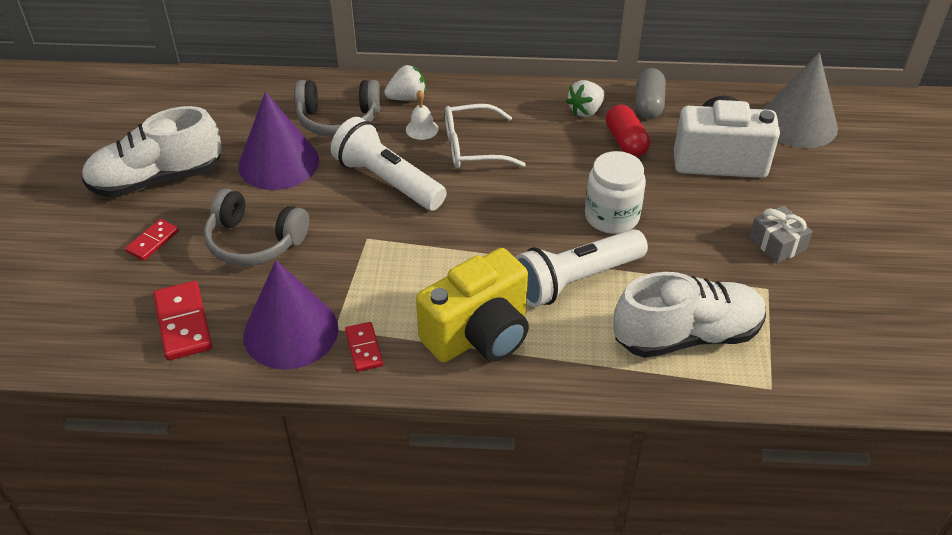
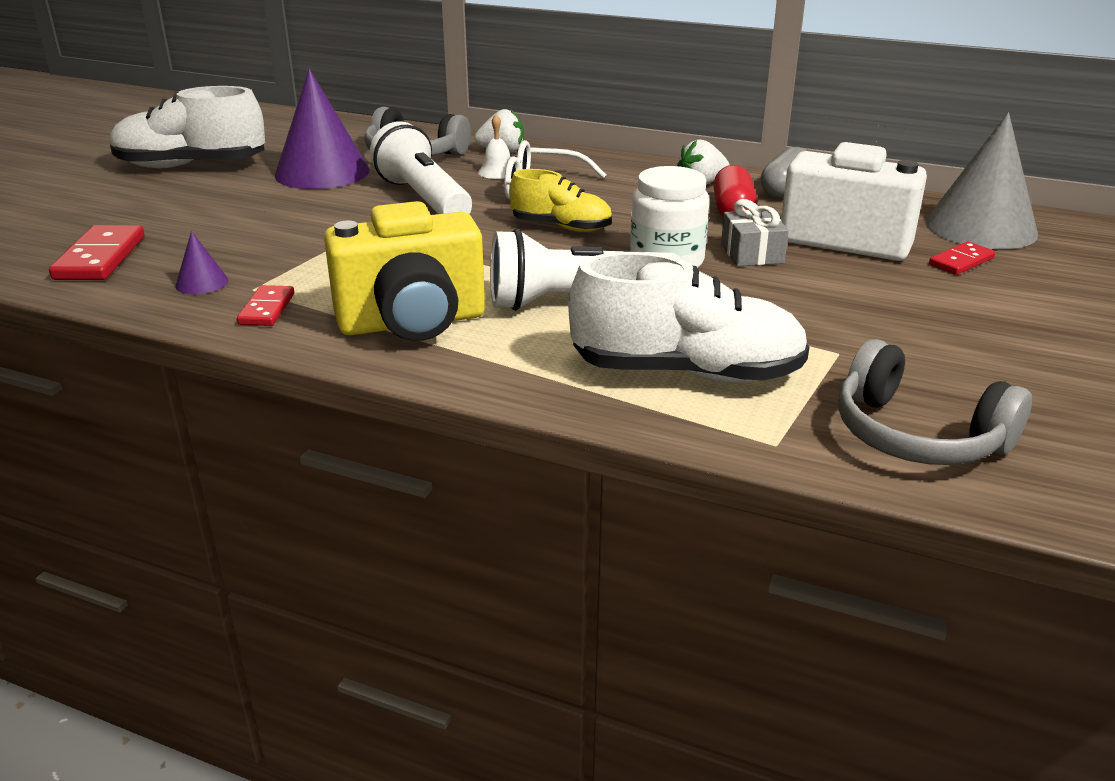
camera: 20 degrees right, 15 degrees down
red domino [125,219,179,261] -> red domino moved to [929,242,995,275]
grey headphones [204,189,309,266] -> grey headphones moved to [838,339,1032,465]
purple cone [243,260,338,370] -> purple cone [175,231,228,294], size x0.43
grey gift [749,206,813,263] -> grey gift moved to [721,199,789,266]
none -> yellow shoe [509,169,612,232]

